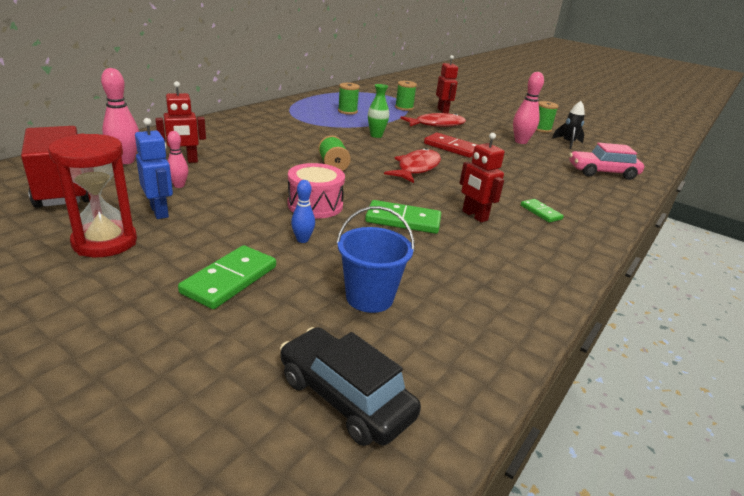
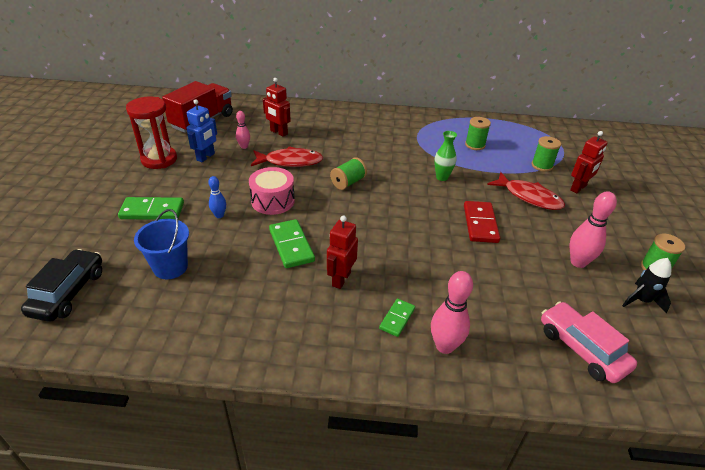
camera: 60 degrees right, 10 degrees up
pink bowling pin [101,68,139,164] -> pink bowling pin moved to [431,271,473,354]
red fish [384,148,441,183] -> red fish moved to [251,146,323,167]

